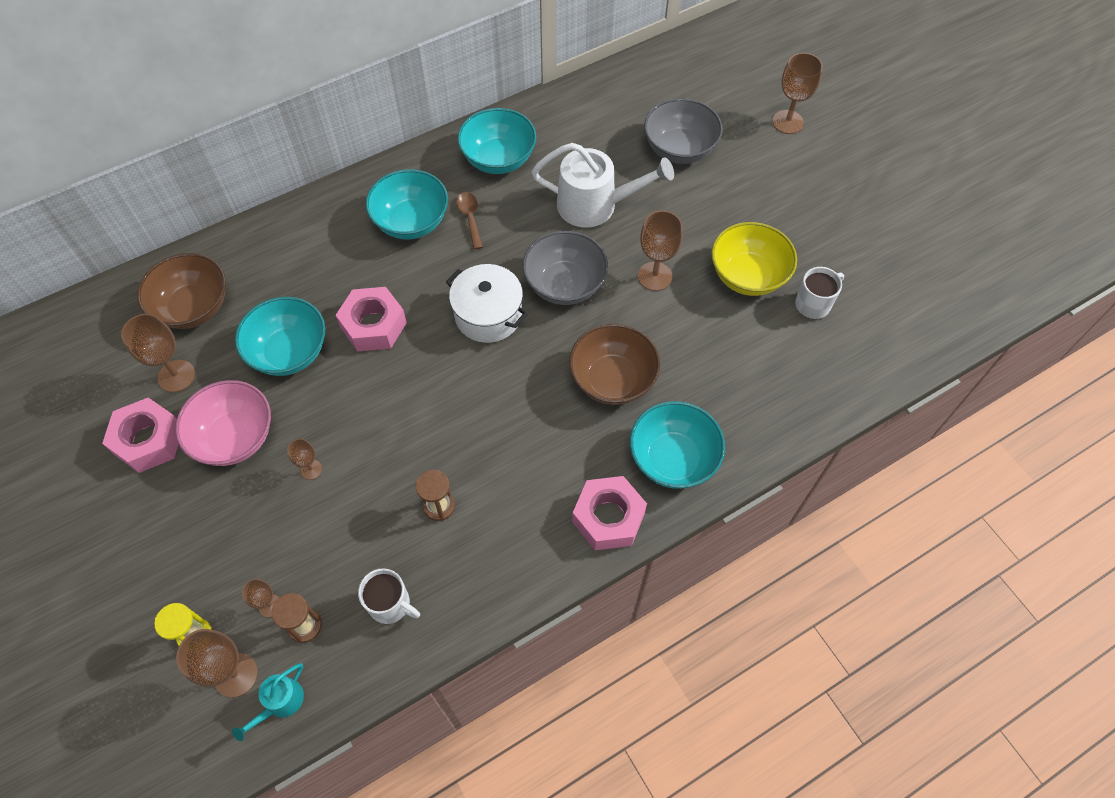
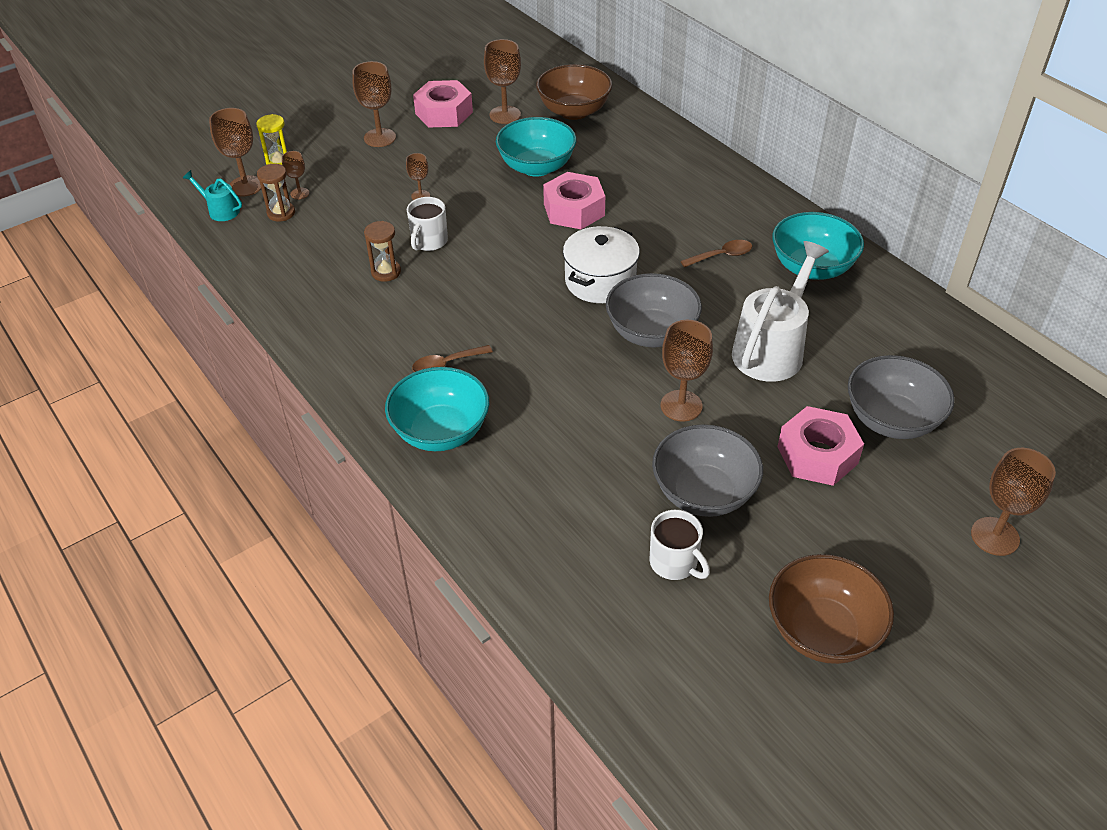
camera: 85 degrees right, 15 degrees down
pink bowl [175,380,271,466] -> none
white mug [358,568,420,624] -> white mug moved to [407,197,448,251]
turquoise bowl [366,169,448,240] -> none
white watering can [532,143,674,228] -> white watering can turned 150 degrees counterclockwise [732,241,829,382]
brown bowl [569,324,660,405] -> brown bowl moved to [769,554,894,664]
pink nut [572,476,647,550] -> pink nut moved to [777,406,864,486]
yellow bowl [711,222,797,296] -> grey bowl [652,424,763,517]
none -> brown goblet [352,61,396,147]
none -> brown spoon [412,345,493,372]

